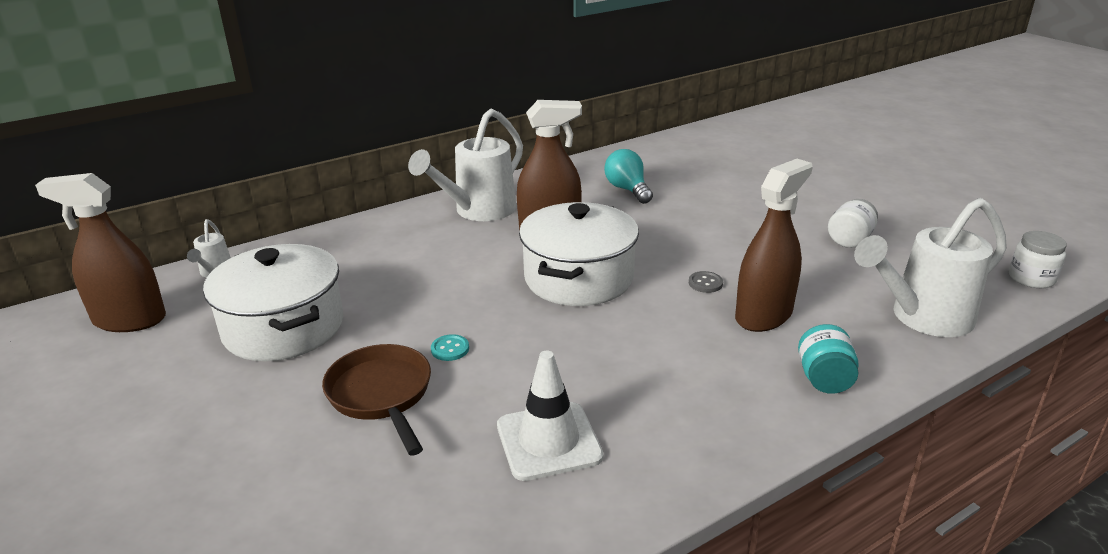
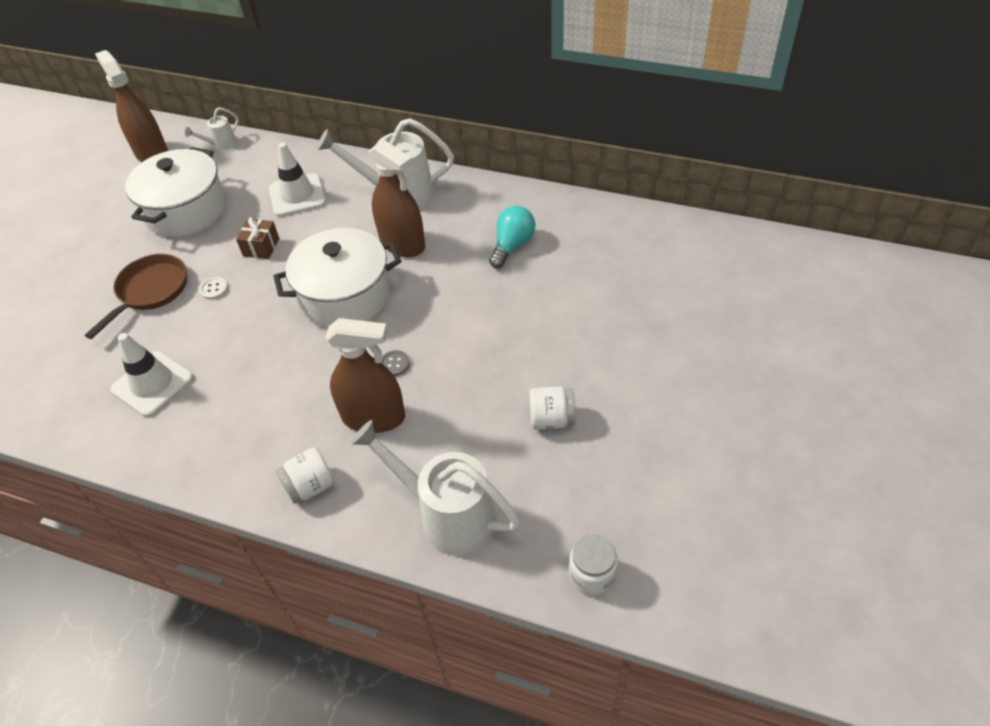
camera: 55 degrees right, 20 degrees up
turquoise button [431,334,469,361] -> white button [199,277,228,300]
turquoise jar [798,324,858,394] -> white jar [276,447,334,504]
none -> brown gift [236,217,279,259]
none -> white traffic cone [269,143,326,217]

